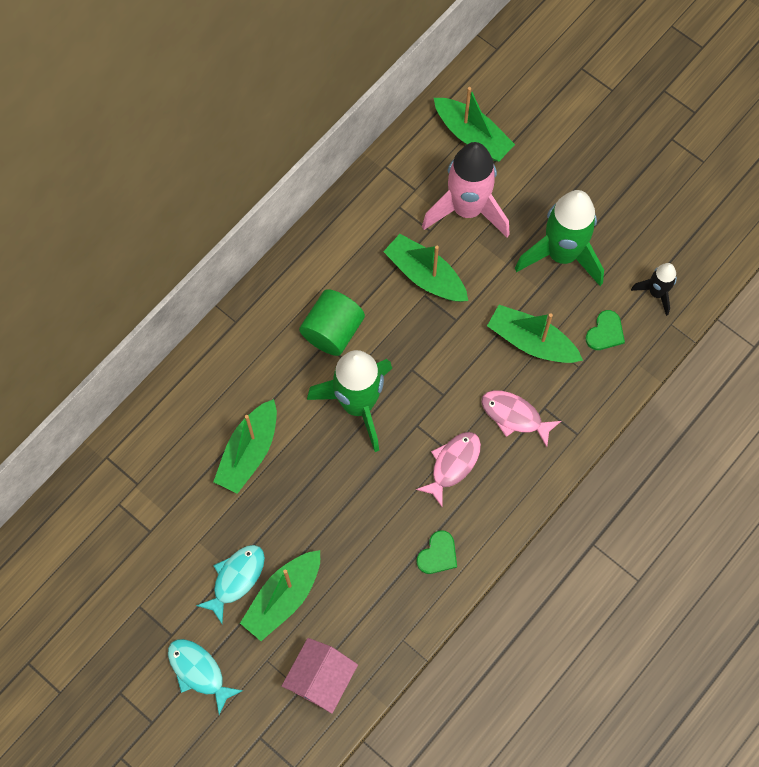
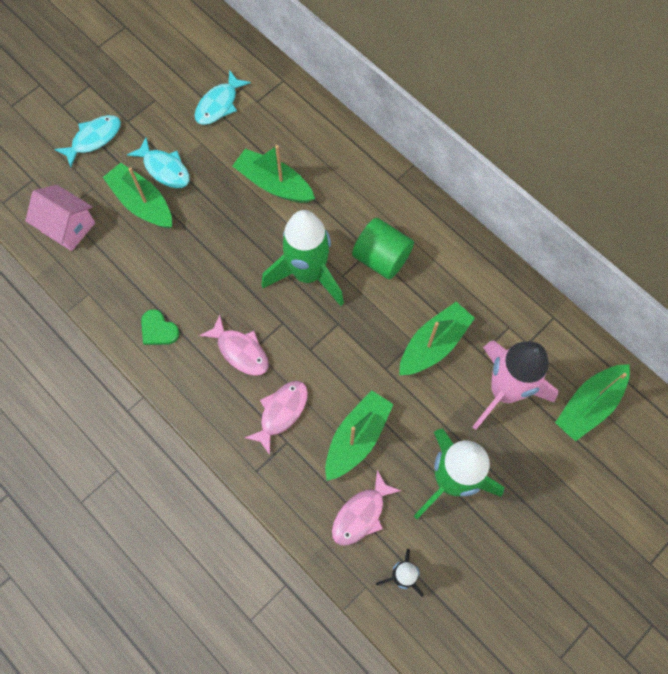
camera: 95 degrees right, 0 degrees up
green heart [585,310,625,350] -> pink fish [332,470,401,546]
none -> turquoise fish [194,70,251,125]

